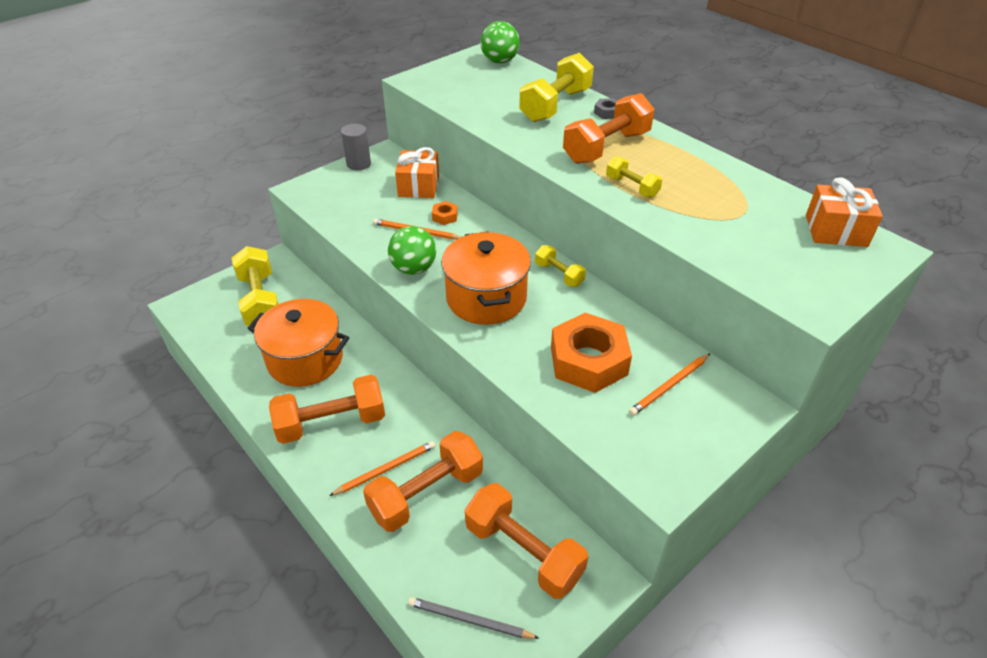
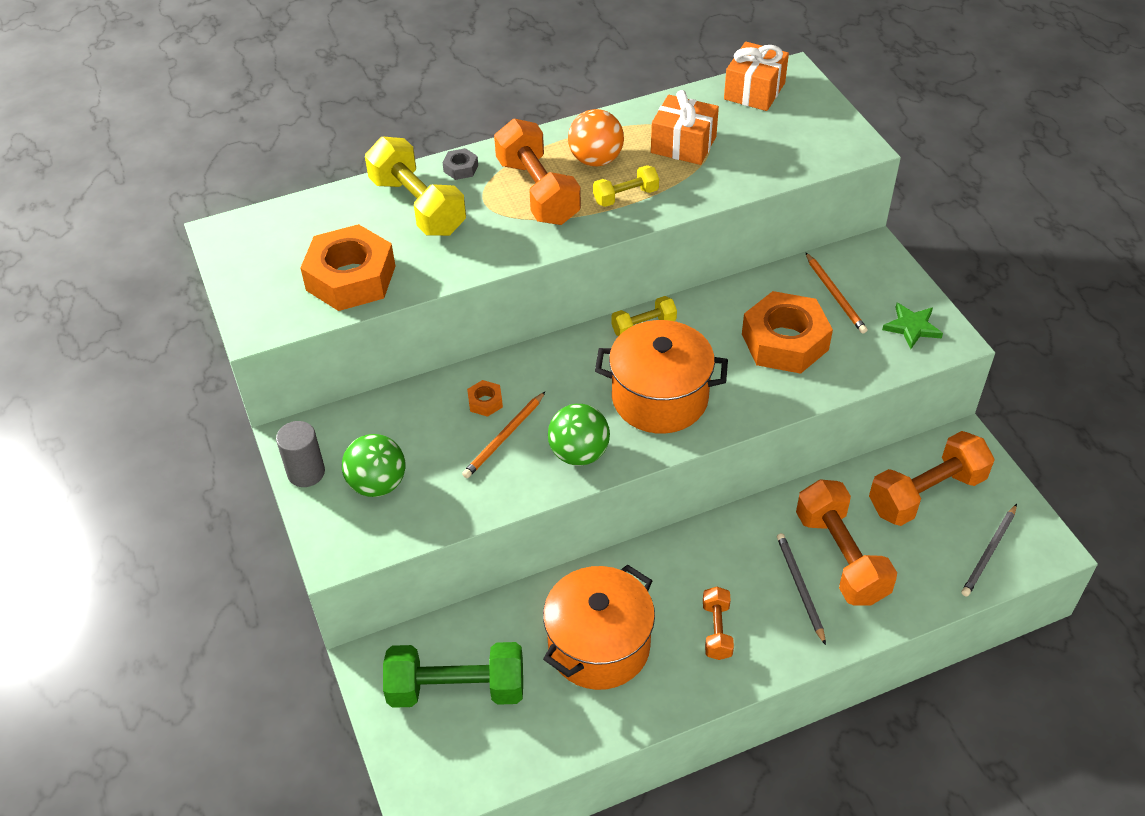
camera: 70 degrees left, 5 degrees up
yellow dumbbell [232,246,279,326] -> green dumbbell [383,642,523,708]
orange dumbbell [269,375,385,444] -> orange dumbbell [703,587,734,660], size x0.53
orange pencil [329,441,435,496] -> grey pencil [777,533,826,645]
orange gift [395,147,439,198] -> orange gift moved to [651,90,719,165]
green ball [481,21,520,63] -> green ball moved to [342,434,405,497]
none -> orange nut [300,224,395,311]
none -> orange ball [568,109,624,167]
none -> green star [882,303,943,349]

